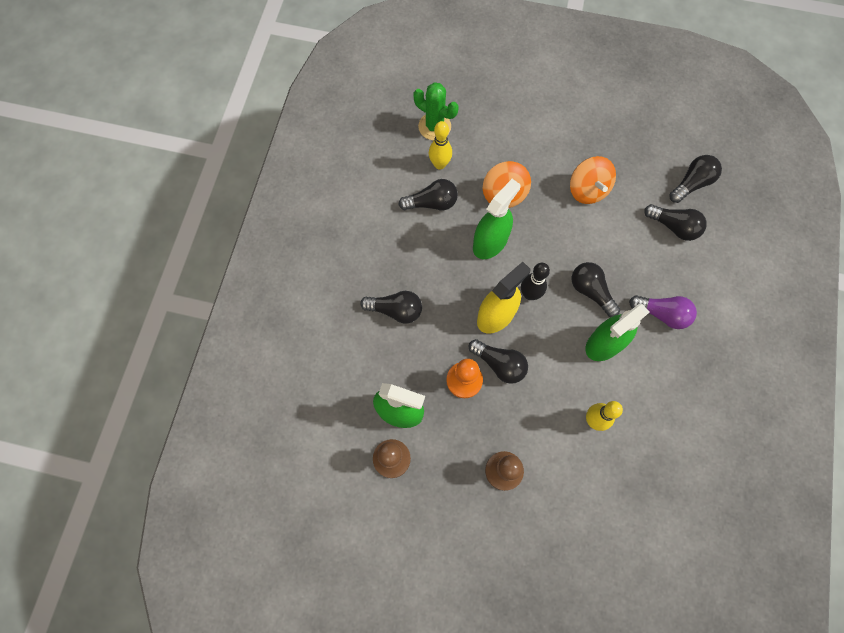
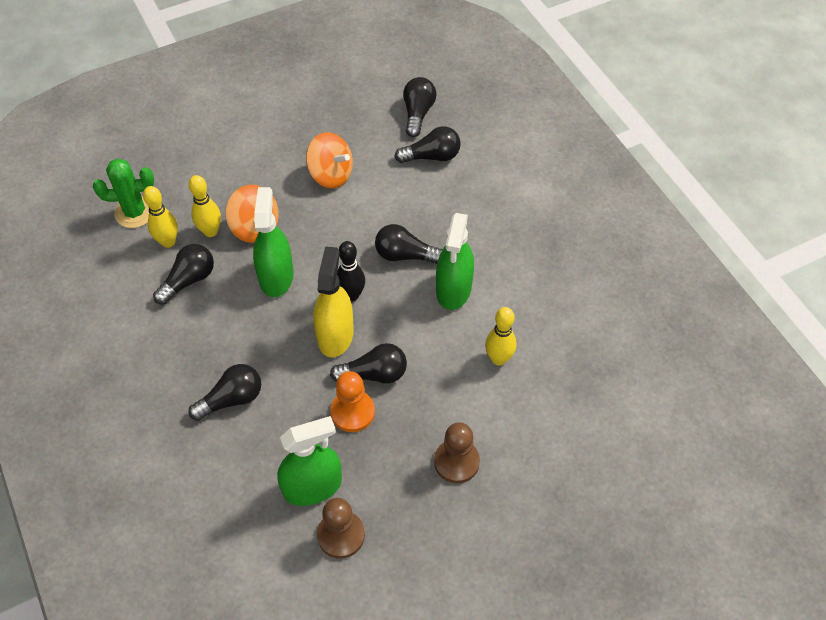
camera: 40 degrees left, 15 degrees down
purple light bulb [629,295,697,329] -> none
none -> yellow bowling pin [189,175,221,237]

